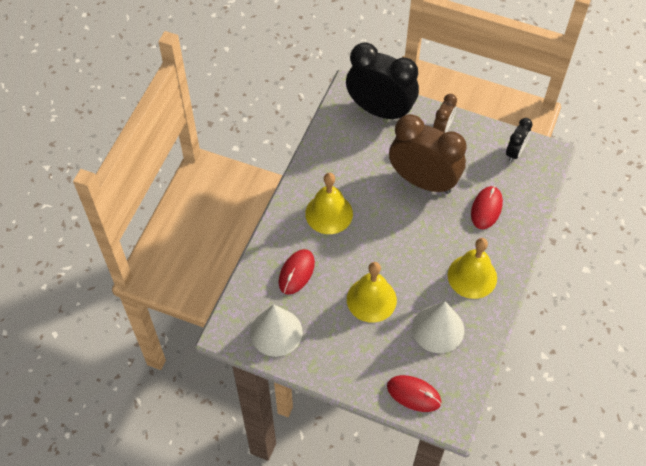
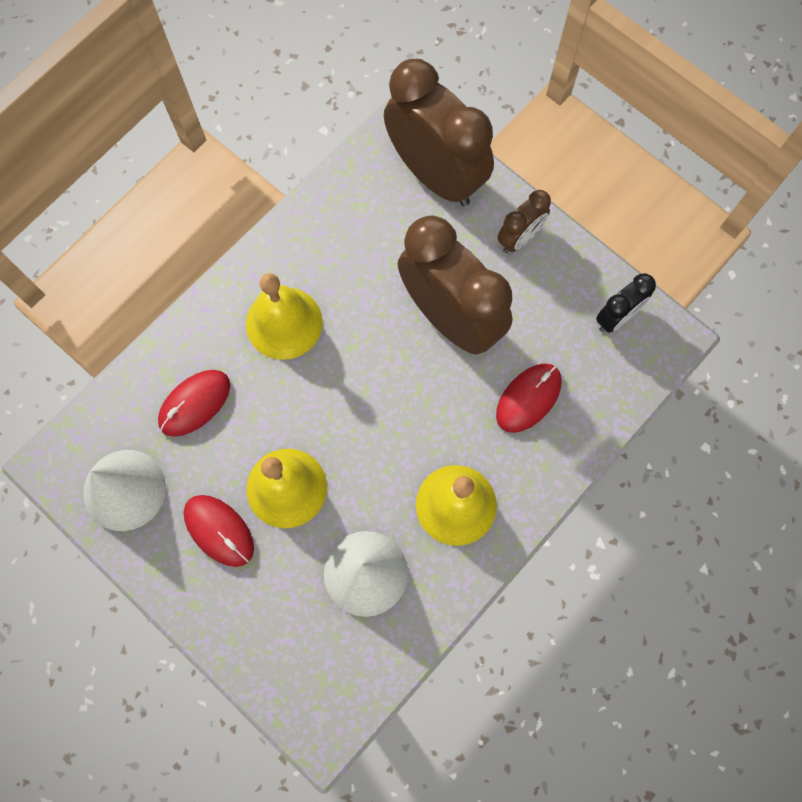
camera: 20 degrees right, 15 degrees up
black clock [346,42,419,119] -> brown clock [384,59,494,206]
red mouse [387,375,441,412] -> red mouse moved to [184,495,254,567]

